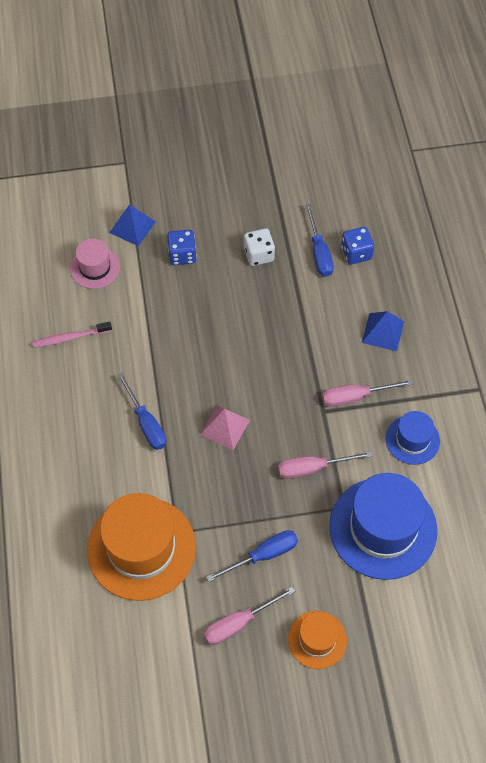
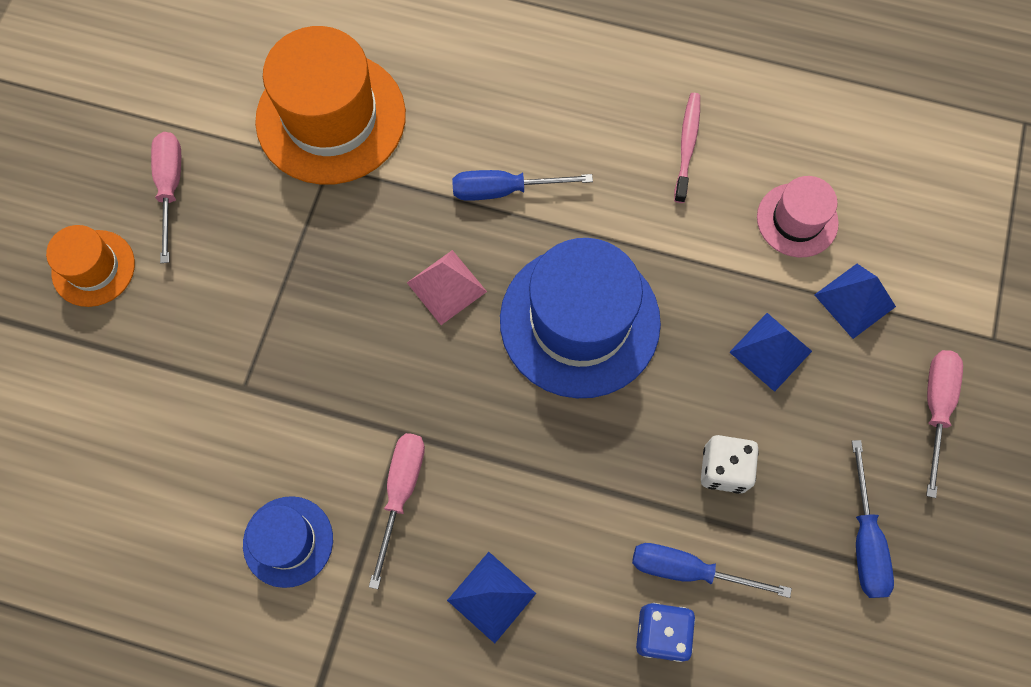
camera: 115 degrees right, 10 degrees up
blue dice [167,230,197,265] -> blue pyramid [729,313,812,392]
blue screwdriver [206,530,298,582] -> blue screwdriver moved to [852,440,894,598]
pink screwdriver [278,451,372,479] -> pink screwdriver moved to [926,350,963,498]
blue hat [329,473,437,580] -> blue hat moved to [500,238,661,398]

